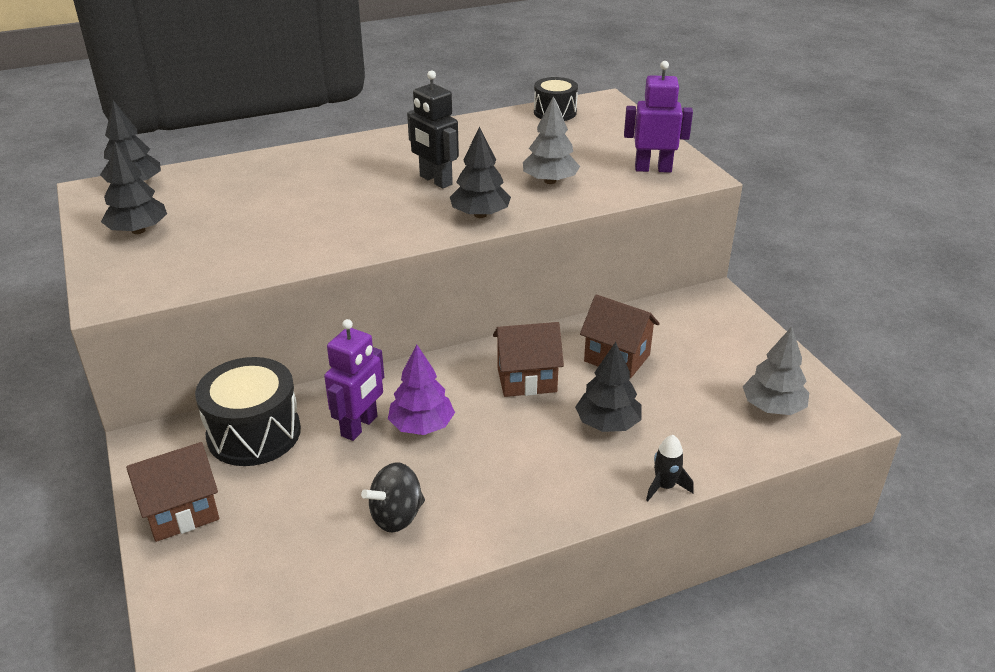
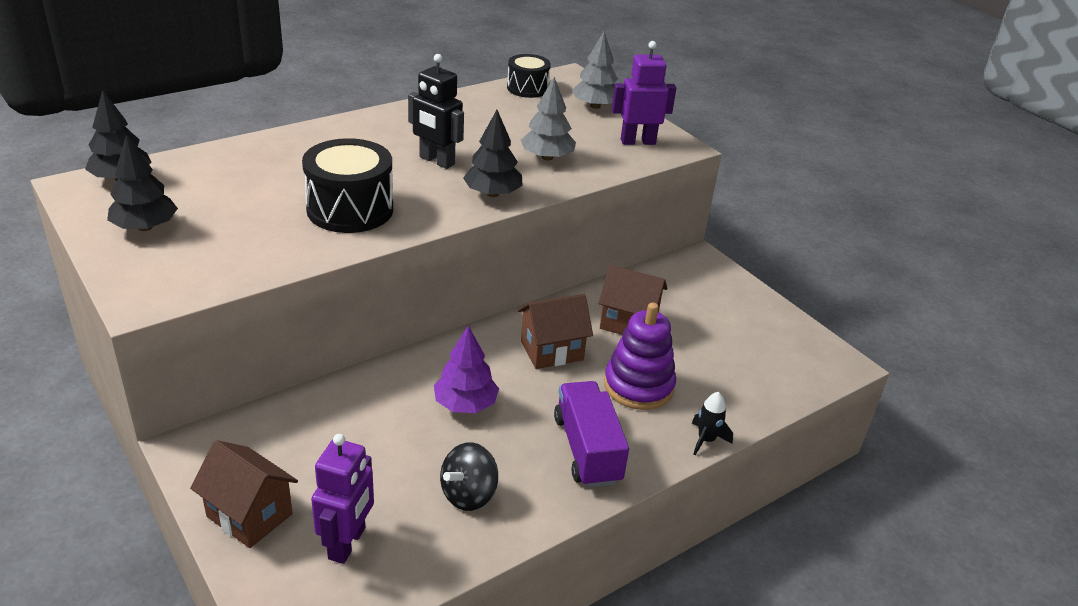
camera: 15 degrees left, 0 degrees up
brown house [126,442,219,542] -> brown house turned 75 degrees clockwise [190,440,298,548]
black drum [195,357,301,466] -> black drum moved to [302,138,393,233]
purple robot [324,319,384,441] -> purple robot moved to [311,434,374,564]
black tree [575,342,641,432] -> purple stacking toy [604,303,676,410]
grey tree [743,326,809,415] -> grey tree moved to [572,32,618,109]
none -> purple truck [554,381,629,488]

